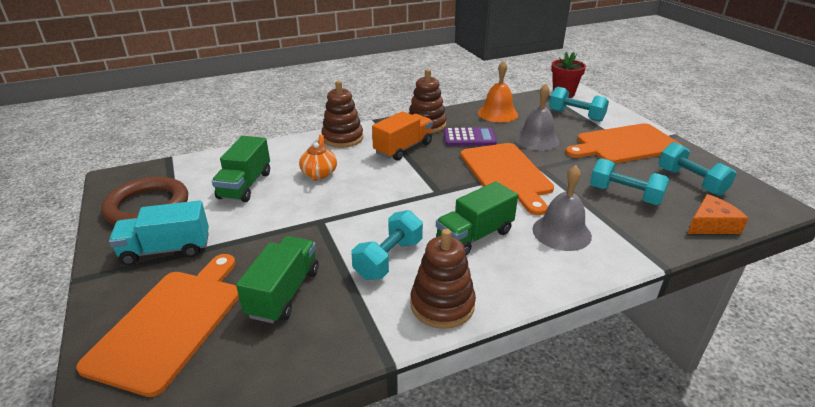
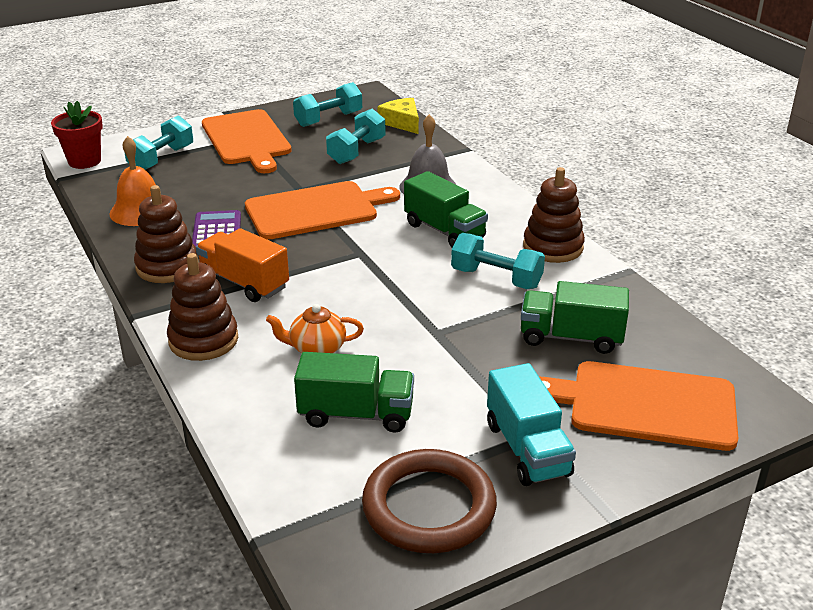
camera: 95 degrees left, 0 degrees up
grey bell [515,84,559,151] -> none
orange cheese [687,194,749,234] -> yellow cheese [377,98,419,134]

